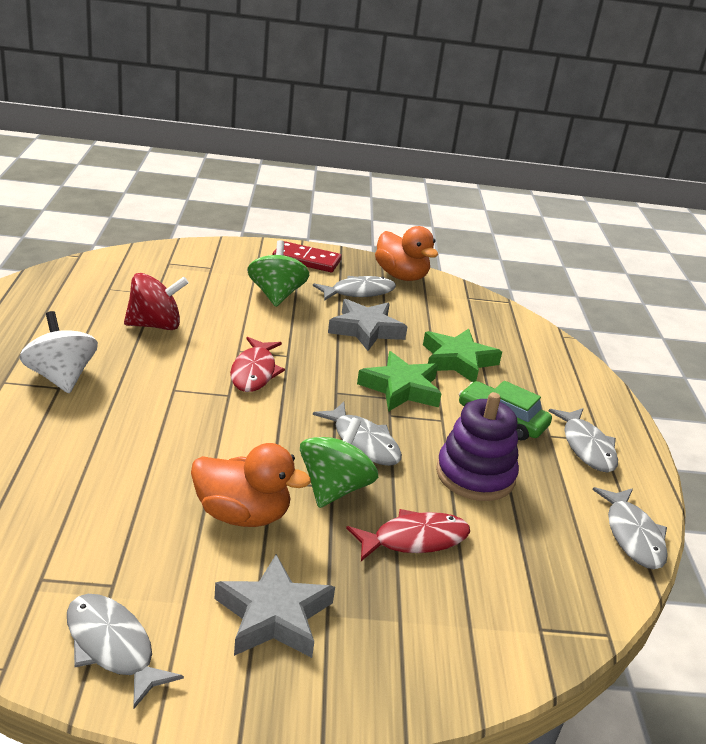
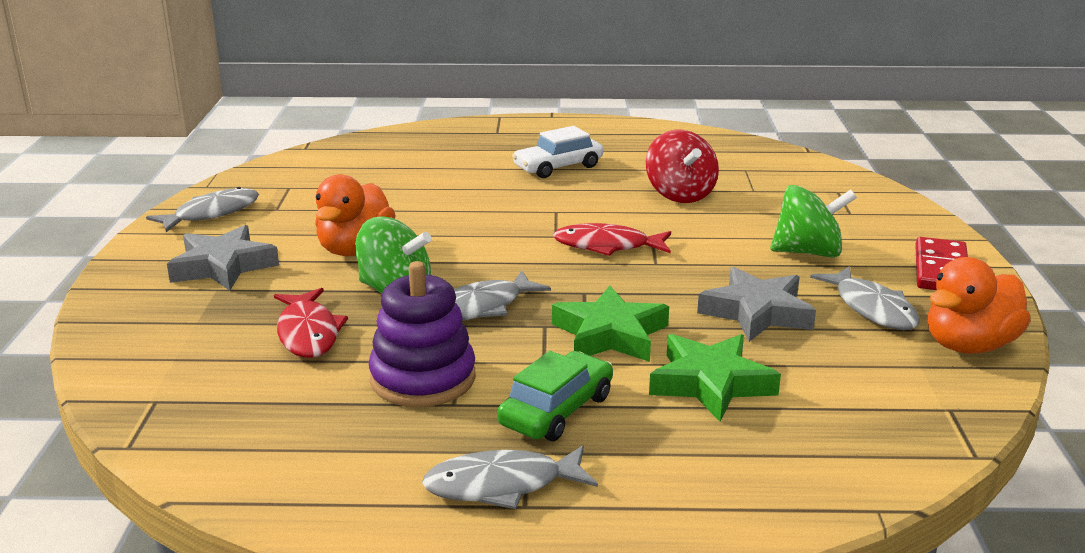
camera: 95 degrees right, 5 degrees down
white spinning top [20,311,98,393] -> white car [512,126,603,178]
grey fish [592,487,668,569] -> none

